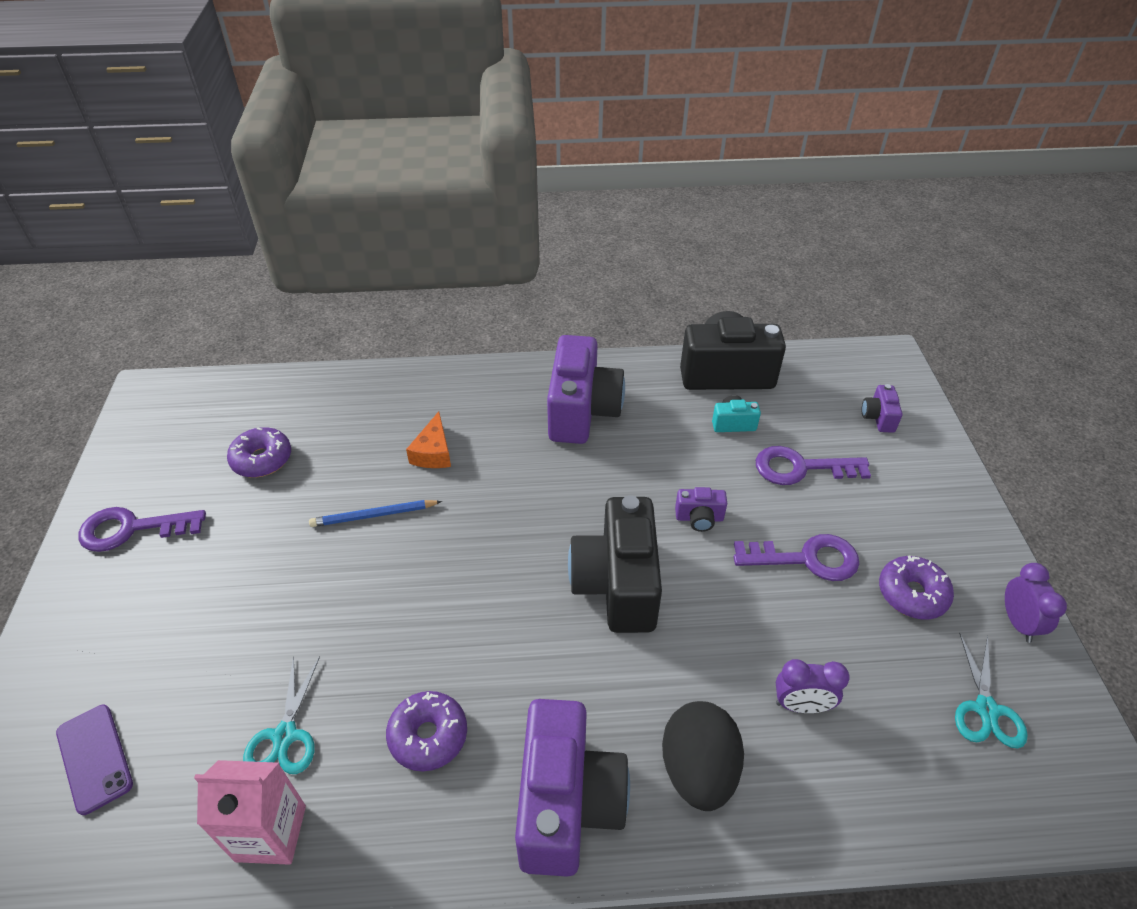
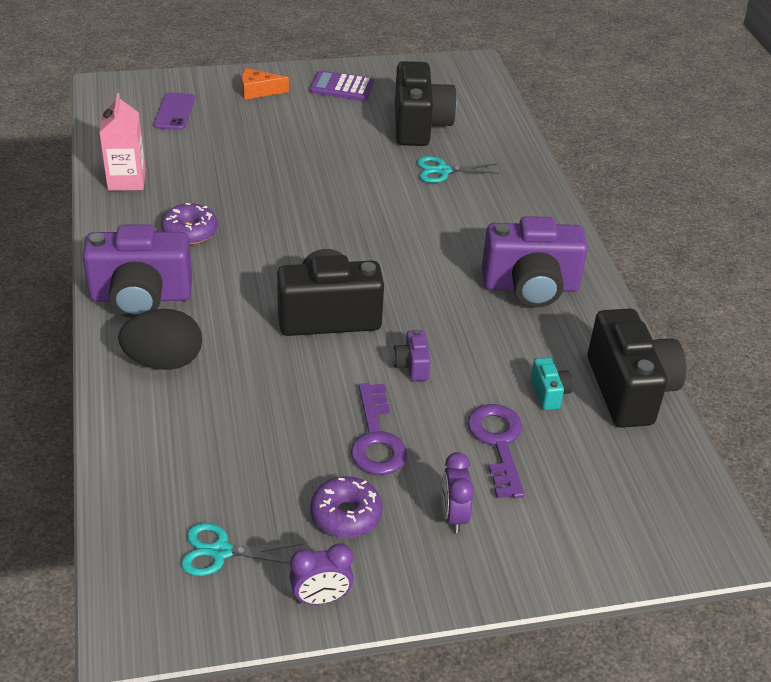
camera: 80 degrees right, 5 degrees down
purple phone [56,705,133,815] -> purple phone turned 45 degrees counterclockwise [153,92,195,130]
purple key [78,507,206,552] -> purple calculator [310,70,374,101]
purple donut [227,427,291,478] -> black camera [395,61,457,146]
turquoise scissors [243,656,320,774] -> turquoise scissors moved to [417,156,500,183]
blue pencil [309,500,442,527] -> none
orange cheese [406,411,451,468] -> orange cheese moved to [242,68,289,100]
purple clock [776,659,850,713] -> purple clock moved to [442,452,474,533]
purple camera [862,384,902,433] -> none

